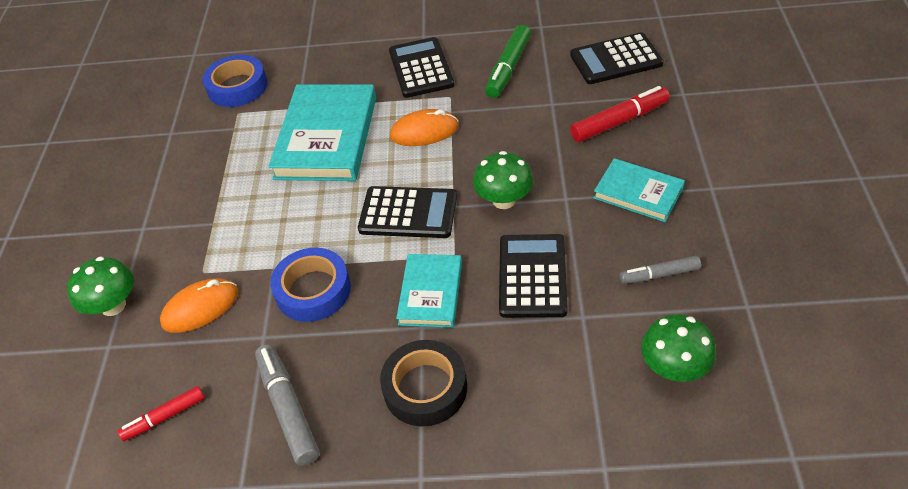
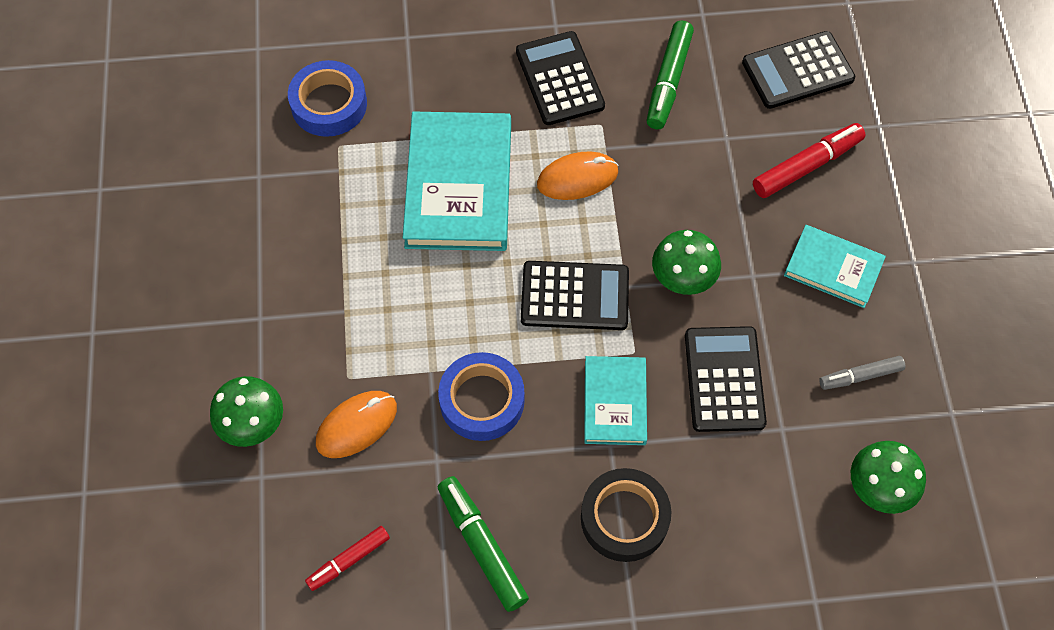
camera: 10 degrees left, 15 degrees up
grey marker [255,345,319,466] -> green marker [438,476,529,612]

